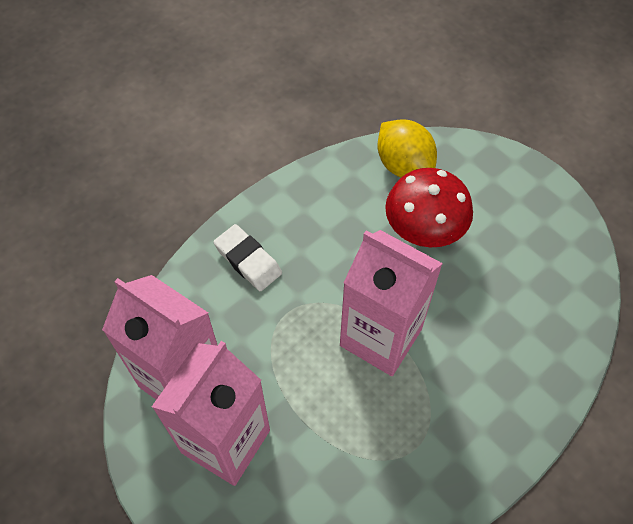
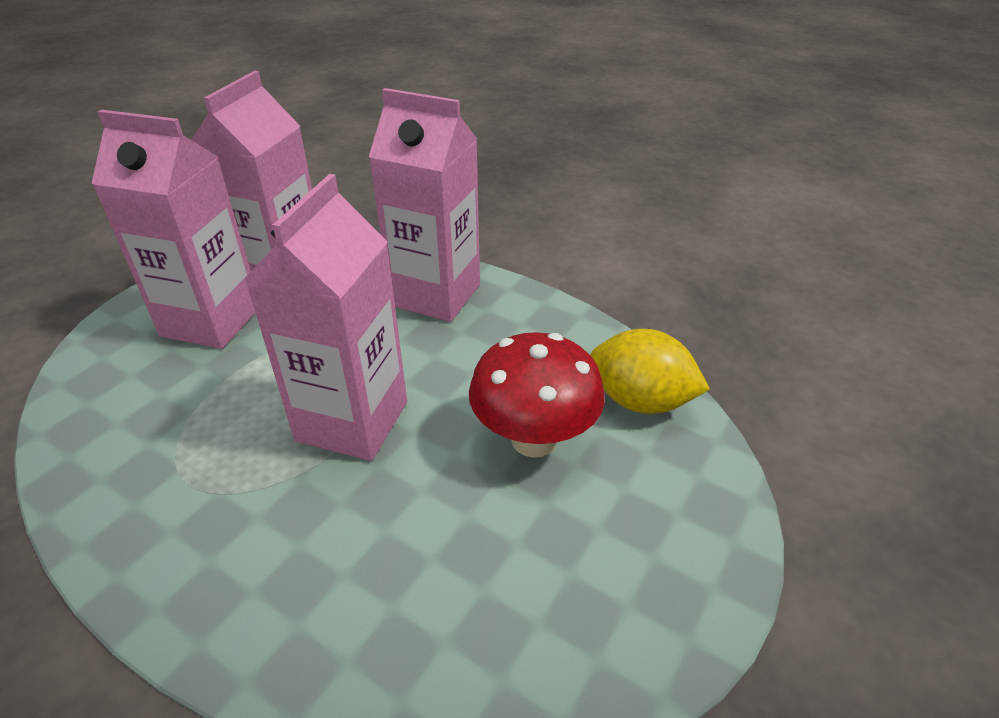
camera: 75 degrees right, 20 degrees down
white eraser [213,224,282,291] -> pink carton [369,88,480,322]
yellow lemon [377,119,437,178] -> yellow lemon turned 75 degrees clockwise [590,329,710,414]

